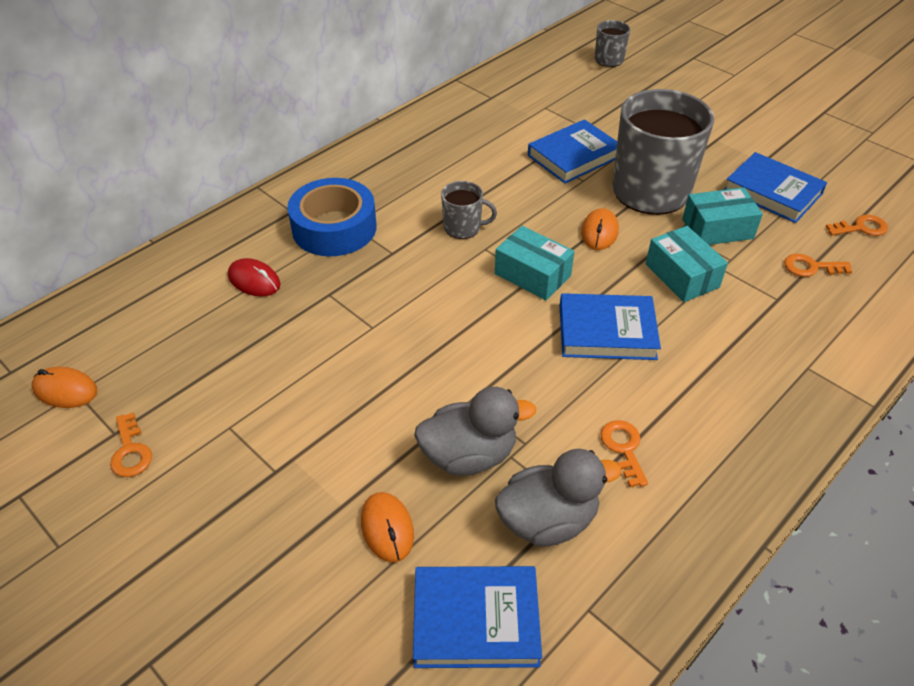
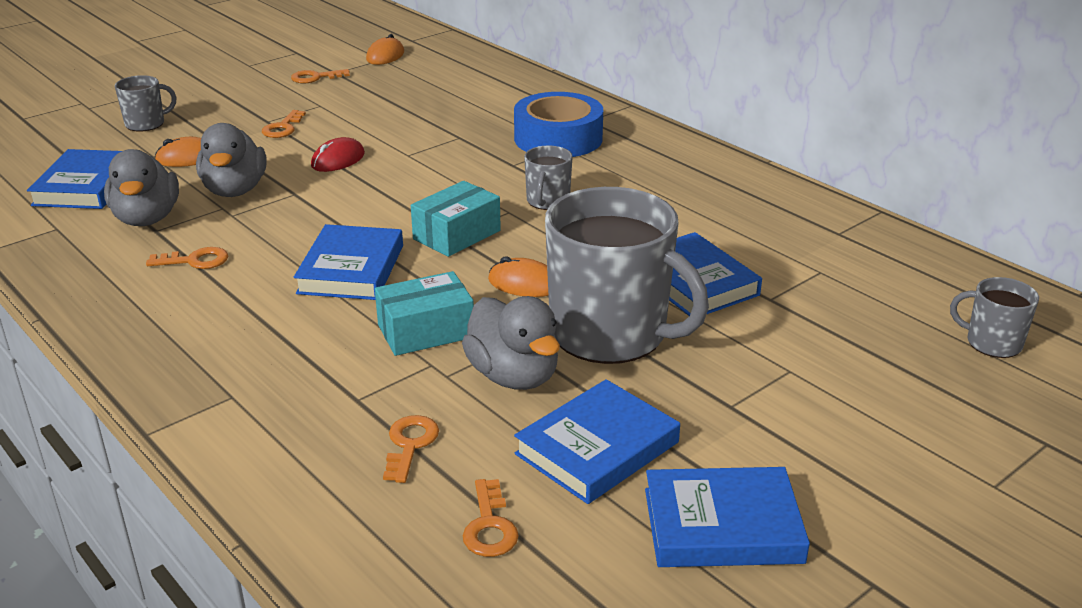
camera: 95 degrees right, 15 degrees down
red mouse [228,258,281,297] -> red mouse moved to [311,137,365,172]
turquoise box [682,188,763,245] -> grey duck [462,296,560,390]
none -> grey mug [115,75,176,132]
none -> orange key [262,110,306,138]
none -> blue book [645,467,810,567]

